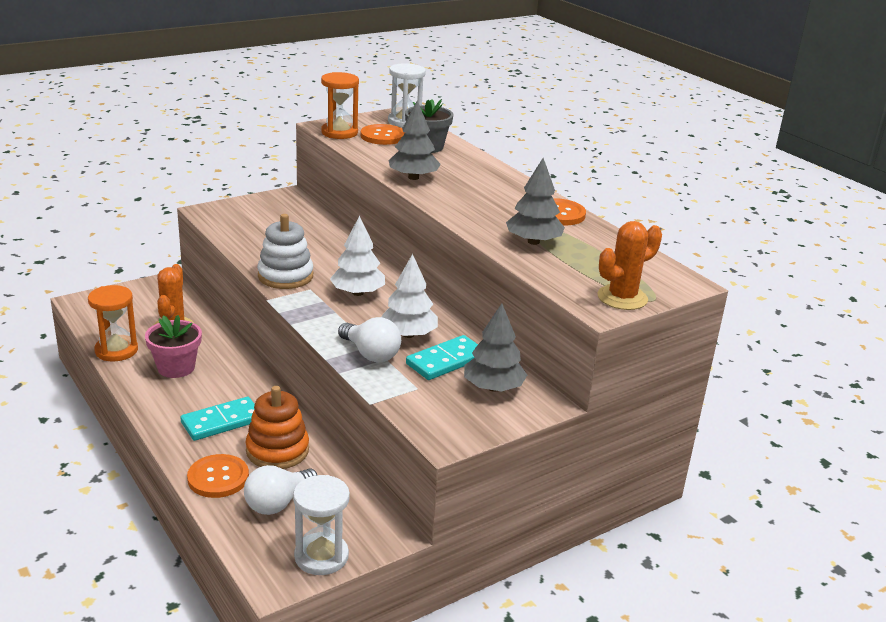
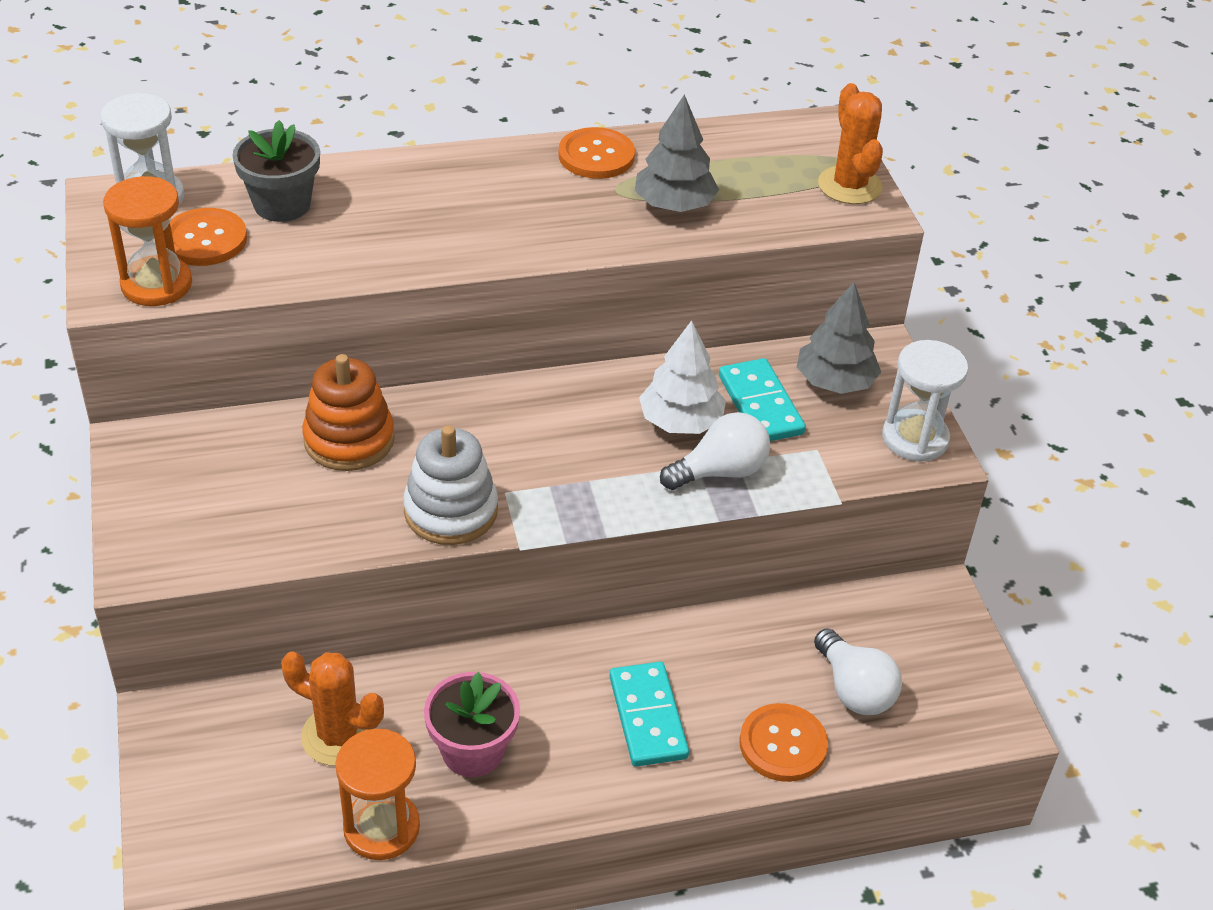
camera: 70 degrees left, 15 degrees up
orange stacking toy [246,386,309,469] -> orange stacking toy moved to [302,354,395,471]
white hourglass [293,475,350,575] -> white hourglass moved to [882,340,968,462]
white tree [330,216,385,296] -> none
grey tree [389,101,441,180] -> none

